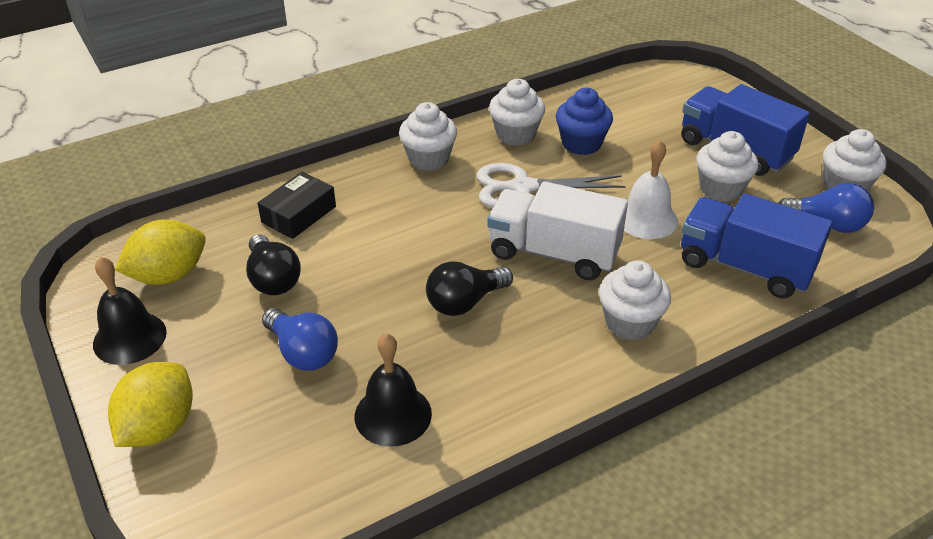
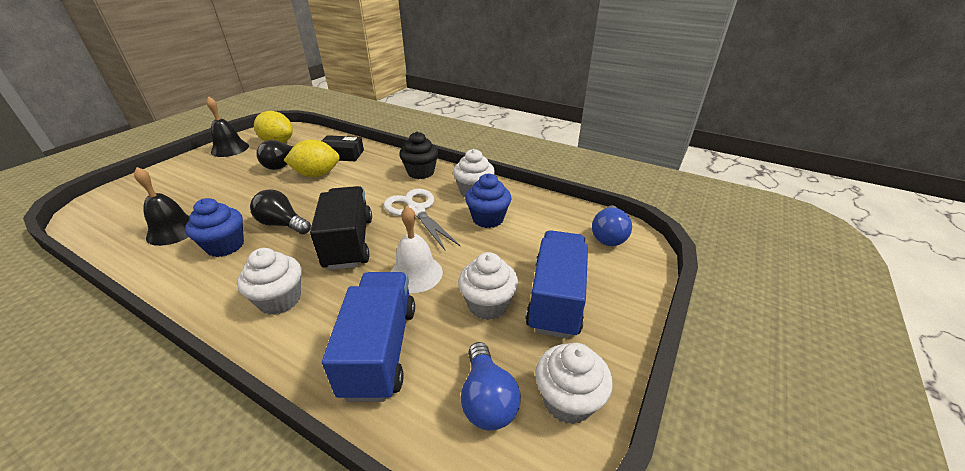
camera: 60 degrees right, 5 degrees down
yellow lemon [108,362,193,447] -> yellow lemon moved to [284,140,340,177]
blue light bulb [262,308,338,371] -> blue light bulb moved to [592,205,632,246]
white cupcake [399,102,457,171] -> black cupcake [399,132,439,179]
white truck [487,182,628,280] -> black truck [310,186,372,270]
none -> blue cupcake [185,198,244,257]

